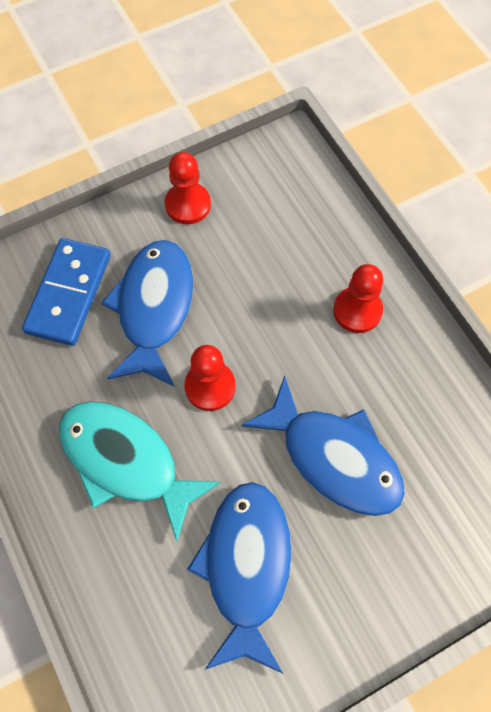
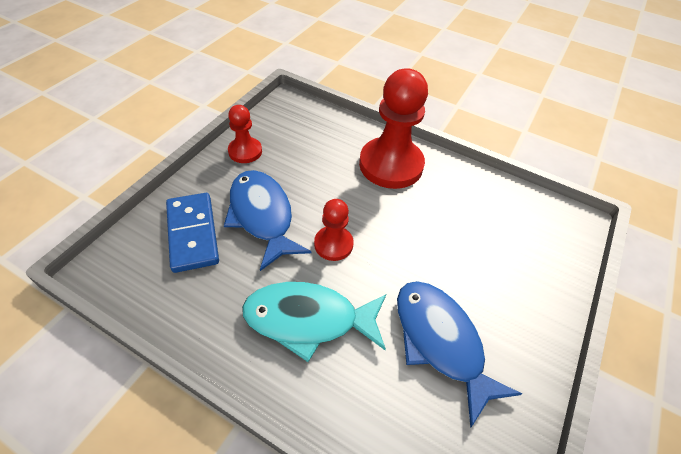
camera: 35 degrees left, 15 degrees down
blue fish [241,375,405,516] -> none
red pawn [333,264,383,333] -> red pawn [359,69,428,189], size x1.92

